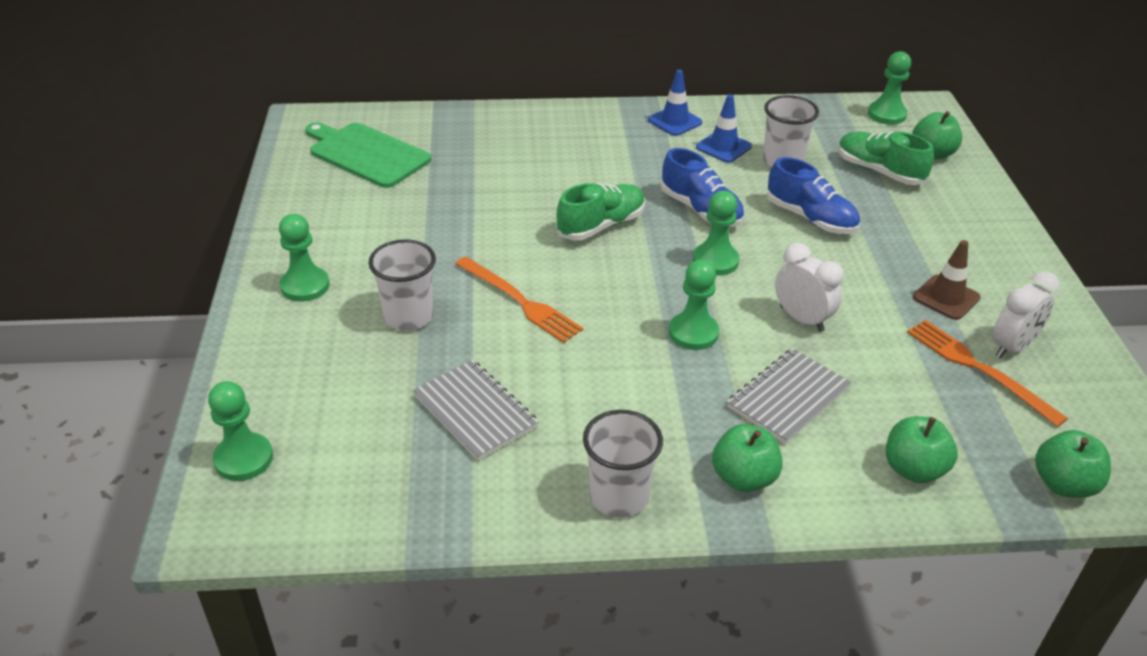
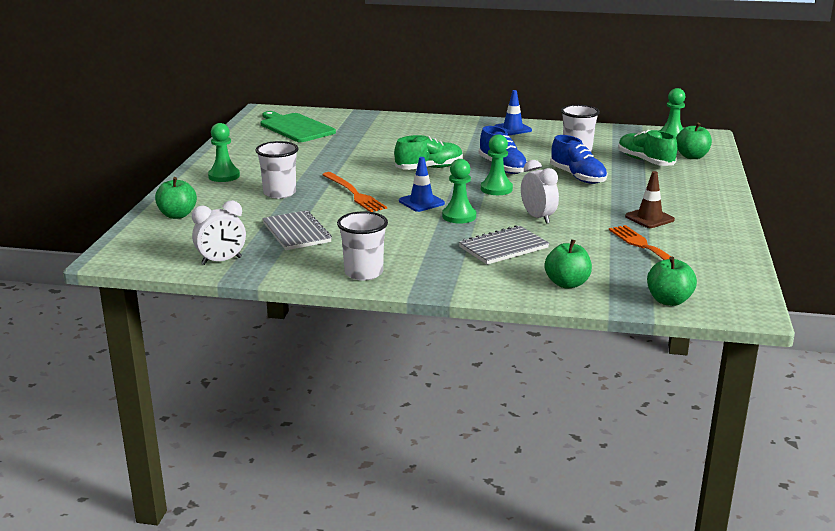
camera: 15 degrees right, 15 degrees down
green pawn [208,381,273,481] -> none
blue traffic cone [696,94,752,163] -> blue traffic cone moved to [399,157,445,212]
green apple [712,424,783,492] -> green apple moved to [155,177,197,219]
white clock [992,271,1060,359] -> white clock moved to [192,200,246,265]

